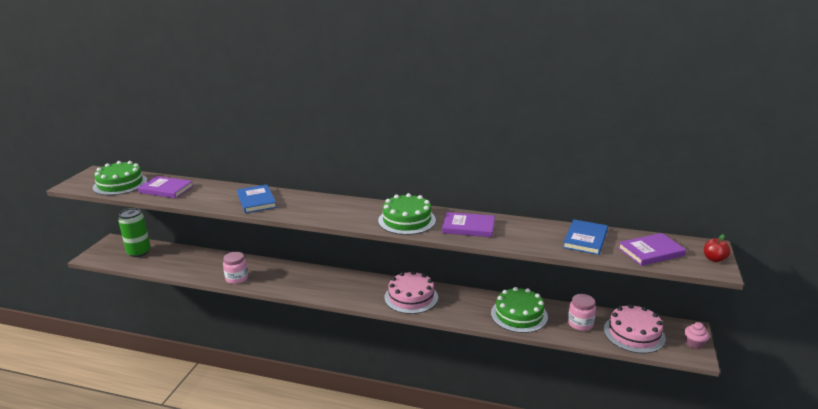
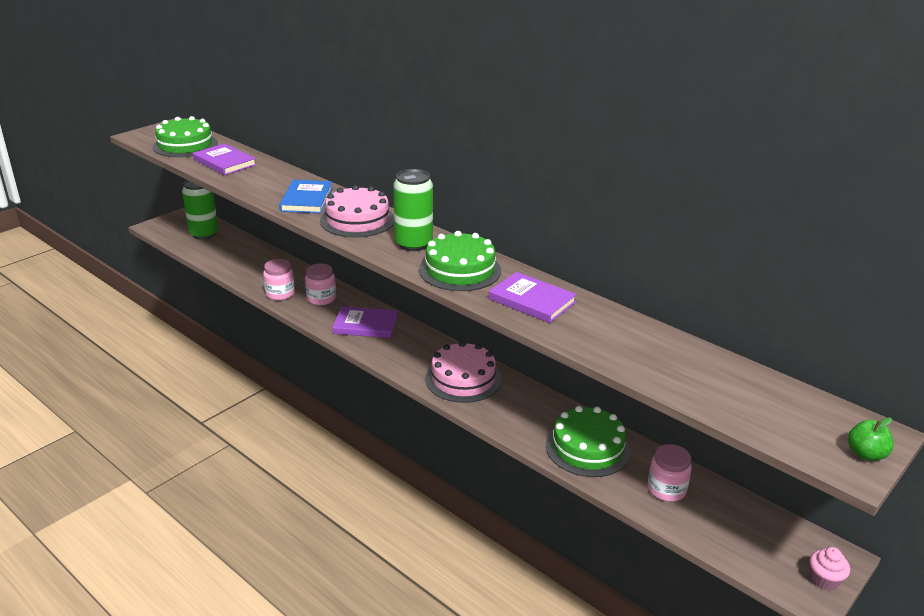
camera: 25 degrees right, 5 degrees up
blue book [563,219,608,255] -> none
pink cake [604,304,666,353] -> pink cake moved to [320,185,394,237]
purple book [618,233,686,266] -> purple book moved to [332,306,398,338]
red apple [704,234,731,262] -> green apple [848,417,894,461]
none -> pink jar [305,263,336,305]
none -> green can [393,169,433,251]

